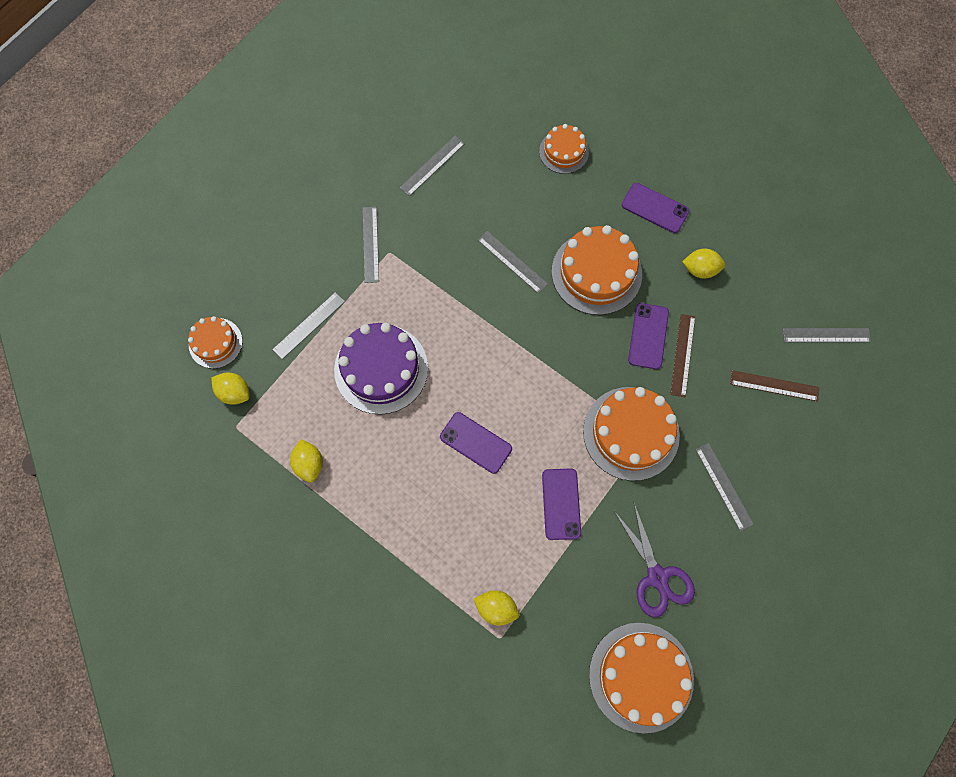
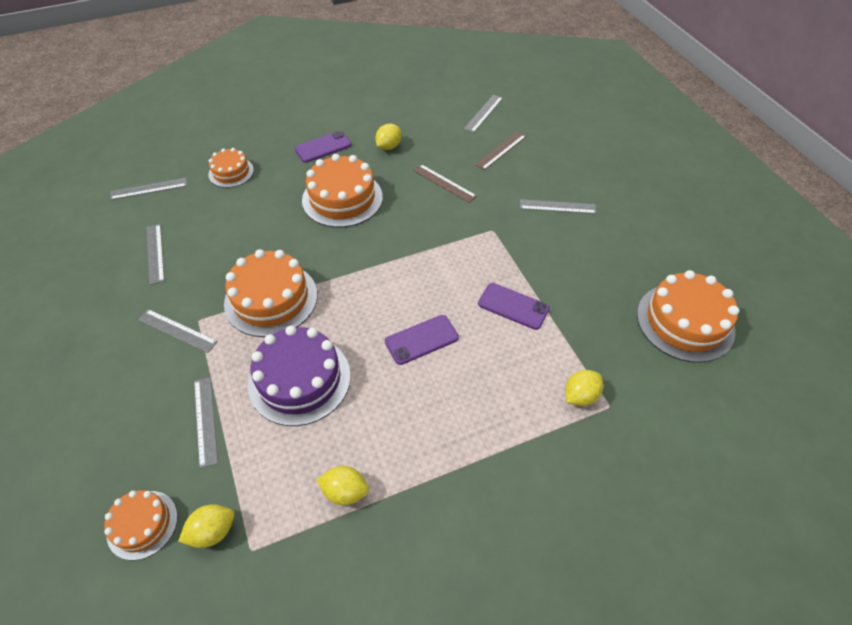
camera: 60 degrees left, 20 degrees down
grey ruler [478,231,548,294] -> grey ruler moved to [110,178,187,200]
orange cake [583,387,680,481] -> orange cake moved to [224,249,317,337]
purple scissors [614,503,695,617] -> none
purple phone [628,303,669,369] -> none

